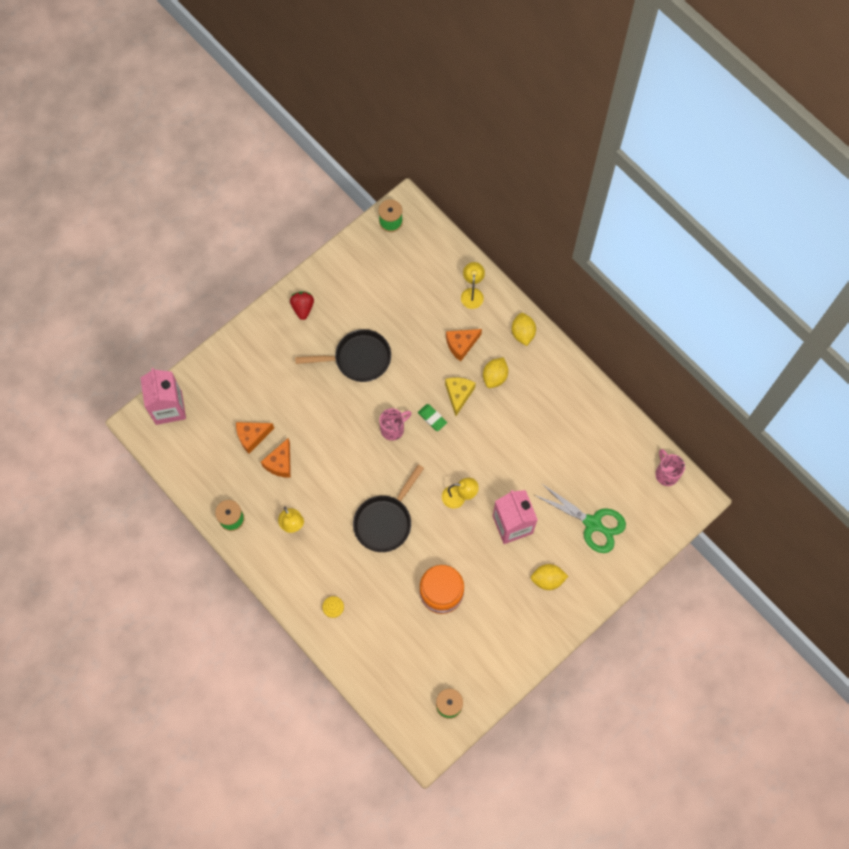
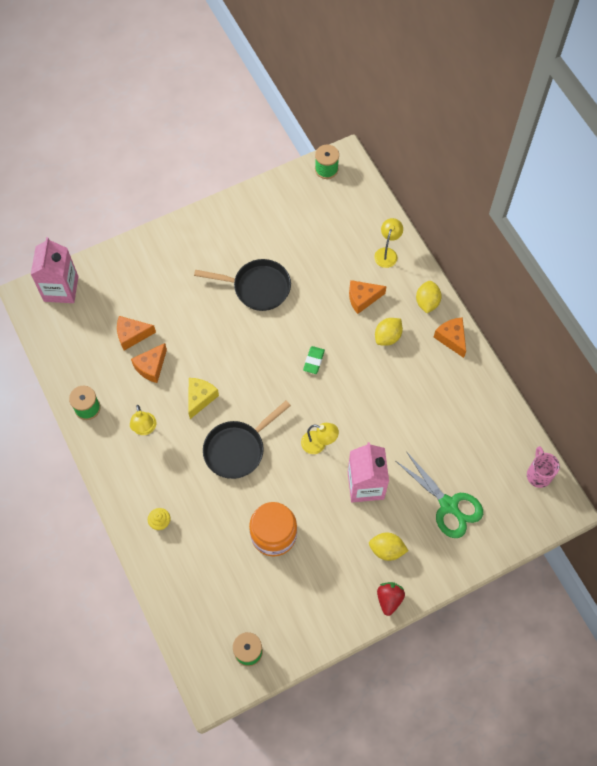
camera: 15 degrees right, 5 degrees down
red strawberry [290,291,314,320] -> red strawberry moved to [377,582,405,616]
pink mug [379,408,412,441] -> none
green eraser [418,404,447,431] -> green eraser turned 45 degrees clockwise [303,346,325,374]
yellow cheese [445,377,476,416] -> yellow cheese moved to [188,378,219,419]
none -> orange cheese [434,317,466,358]

